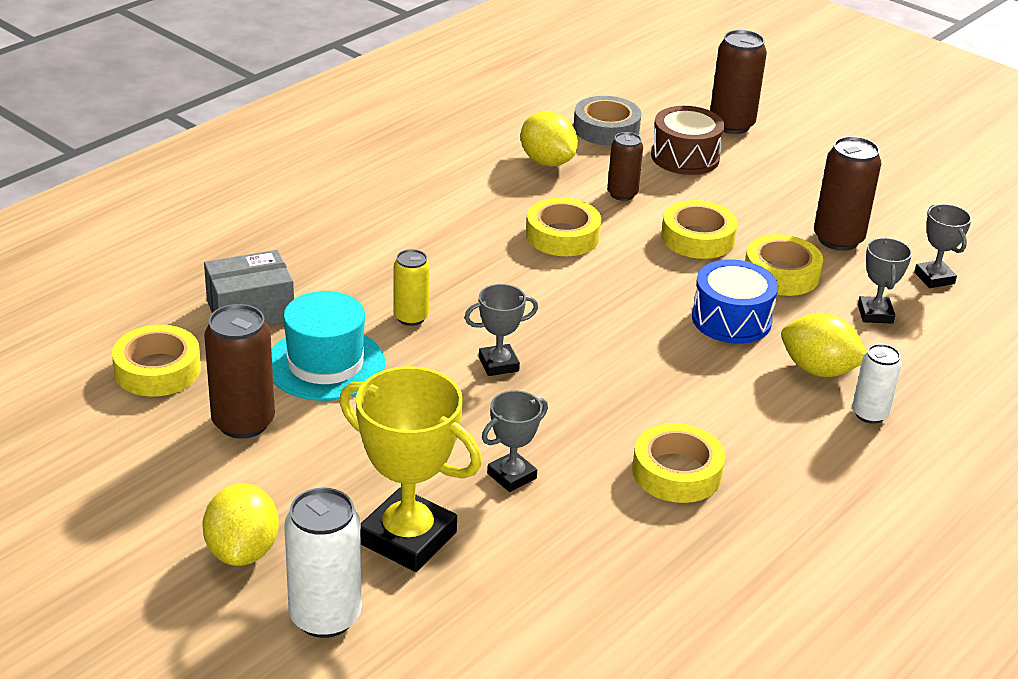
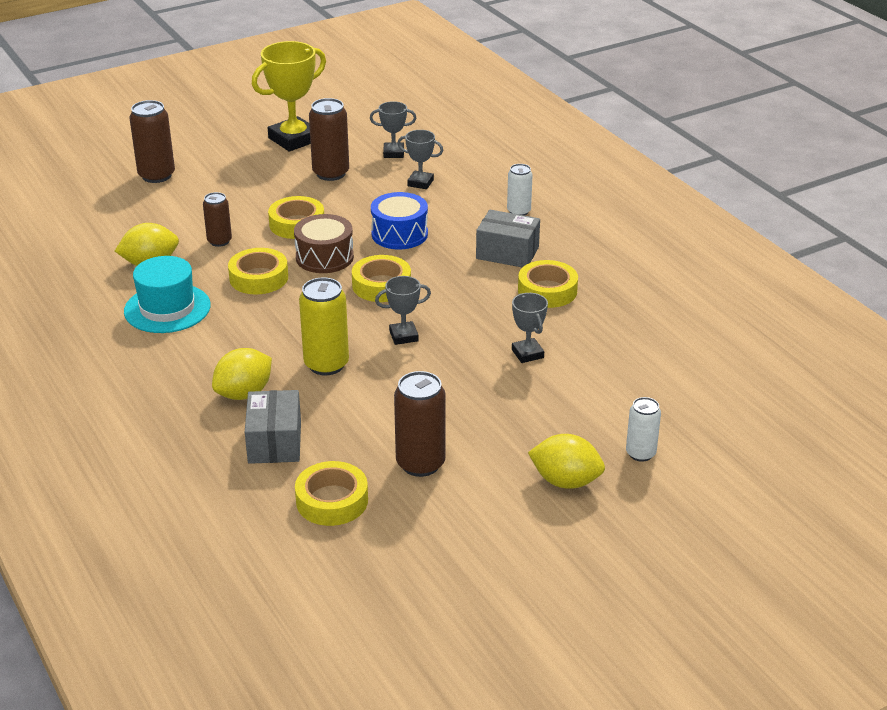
camera: 70 degrees left, 0 degrees up
turquoise hat [271,291,385,401] -> turquoise hat moved to [124,256,211,333]
white can [284,488,361,638] -> white can [626,397,661,462], size x0.62
yellow trophy [339,366,482,572] -> yellow trophy moved to [252,41,326,152]
yellow can [393,249,430,326] -> yellow can [299,277,349,375], size x1.61
grey trophy [464,284,538,376] -> grey trophy turned 75 degrees clockwise [375,276,431,345]
grey tape [573,96,641,146] -> none
brown drum [651,106,725,175] -> brown drum moved to [294,214,354,273]
yellow tape [745,234,823,296] -> yellow tape moved to [352,255,411,302]
yellow lemon [781,313,866,377] -> yellow lemon moved to [212,348,272,400]
none -> grey box [476,210,540,267]

